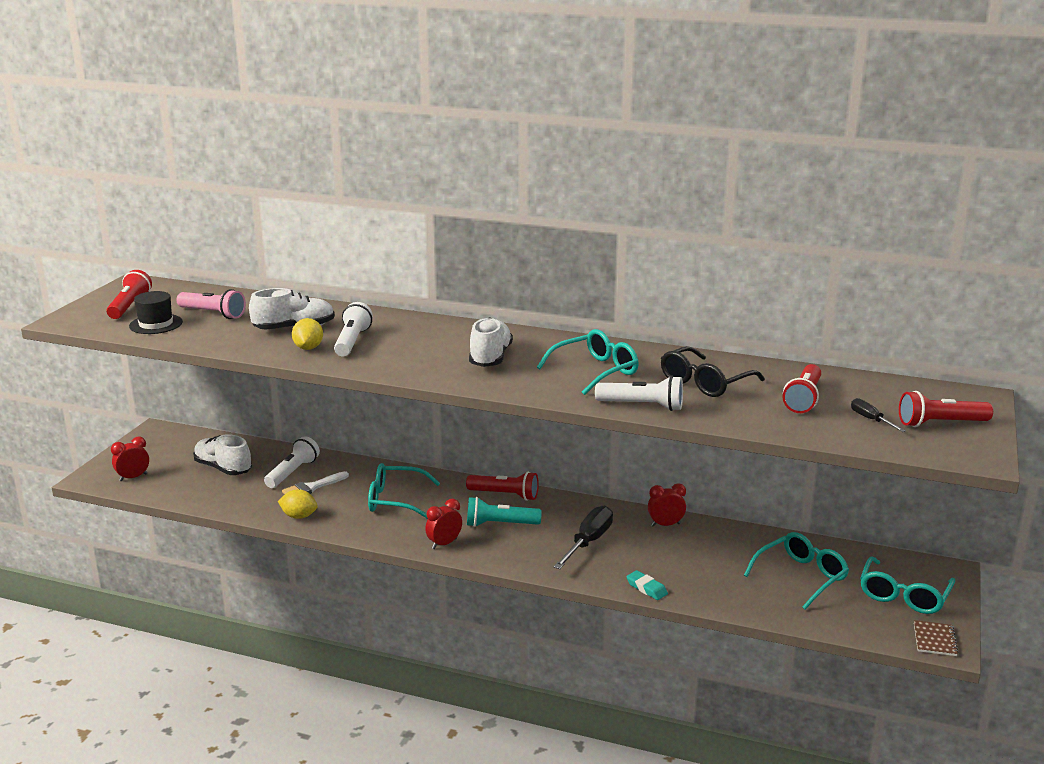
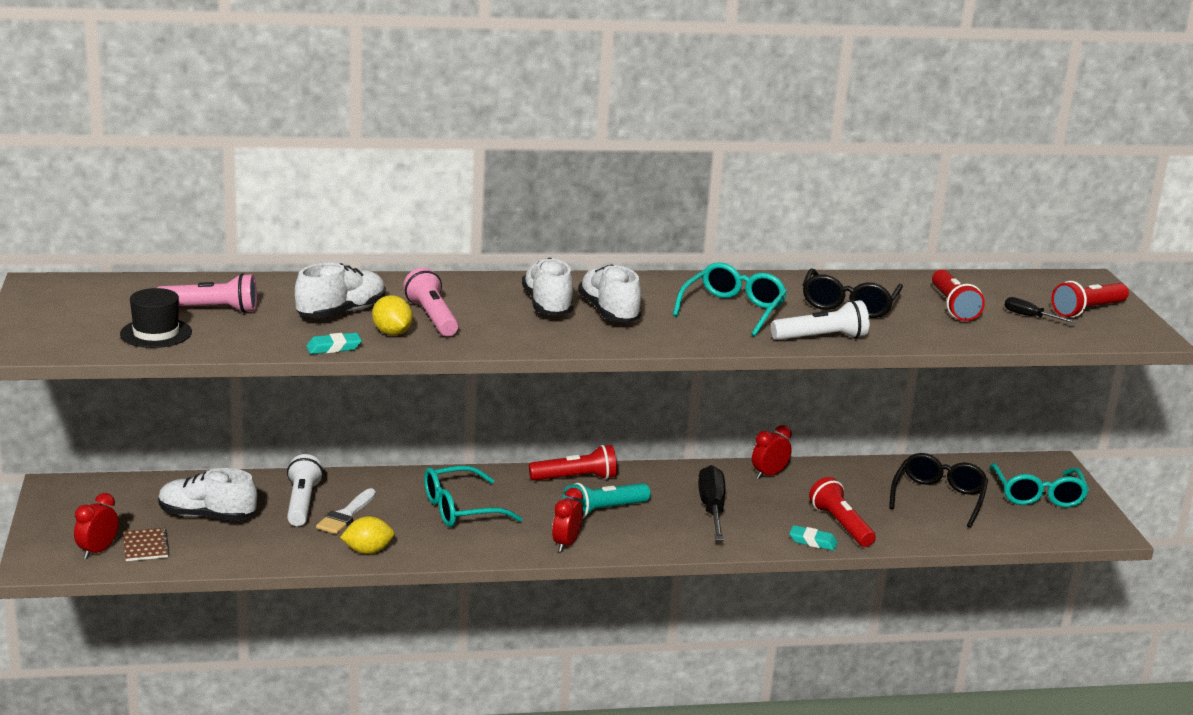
camera: 30 degrees left, 0 degrees up
red flashlight [107,270,152,319] -> red flashlight moved to [809,477,876,547]
white flashlight [334,302,373,357] -> pink flashlight [403,268,459,336]
turquoise glasses [744,532,849,609] -> black glasses [889,453,988,528]
brown notebook [914,620,959,656] -> brown notebook moved to [123,528,170,561]
none -> turquoise eraser [306,333,362,354]
none -> white shoe [522,258,574,316]

